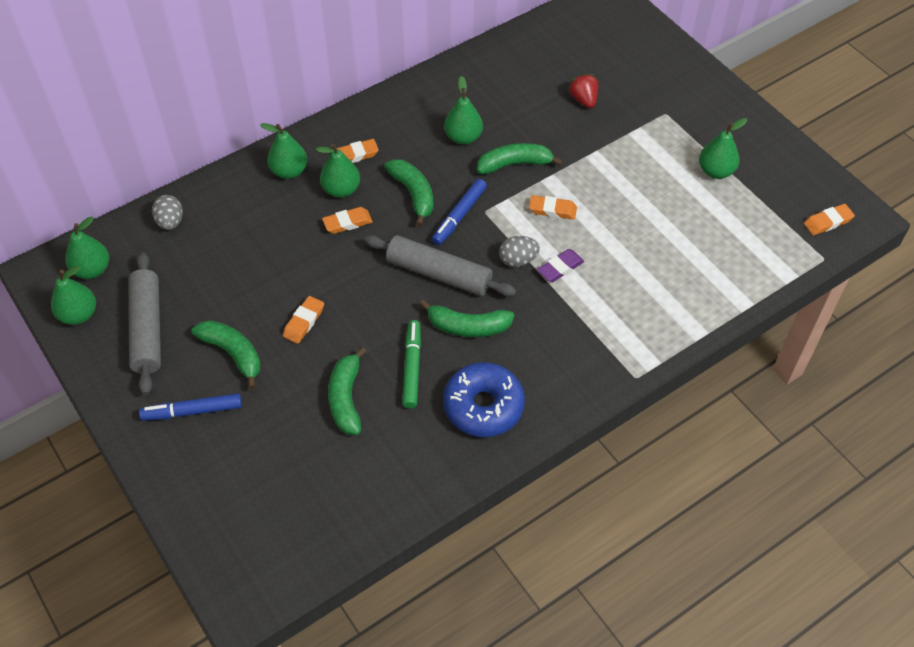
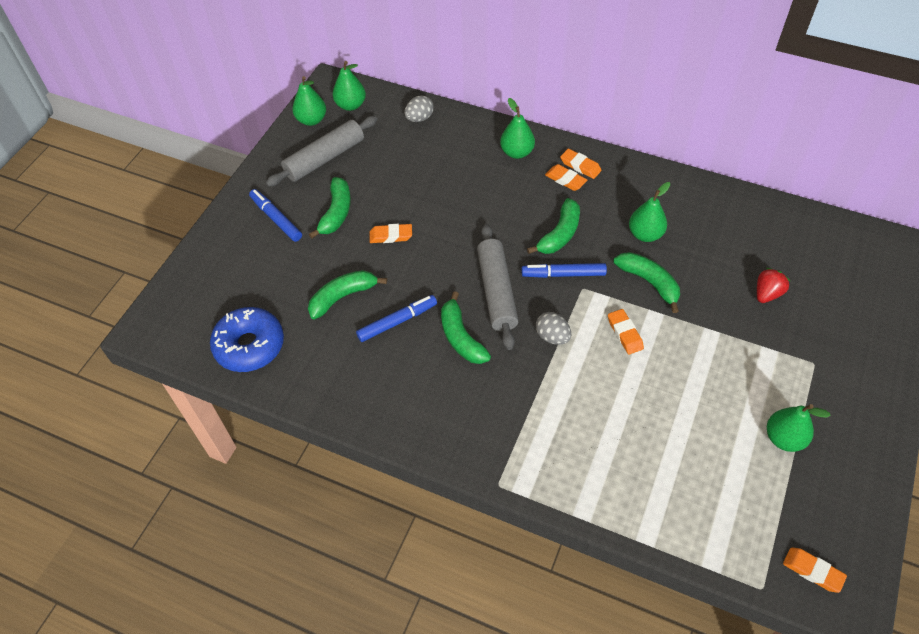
camera: 60 degrees right, 0 degrees up
green pear [316,144,360,198] -> none
orange eraser [322,207,373,234] -> orange eraser moved to [560,149,602,179]
green marker [402,320,421,408] -> blue marker [356,295,437,342]
blue donut [443,362,525,437] -> blue donut moved to [210,307,284,372]
purple eraser [537,249,584,282] -> none

